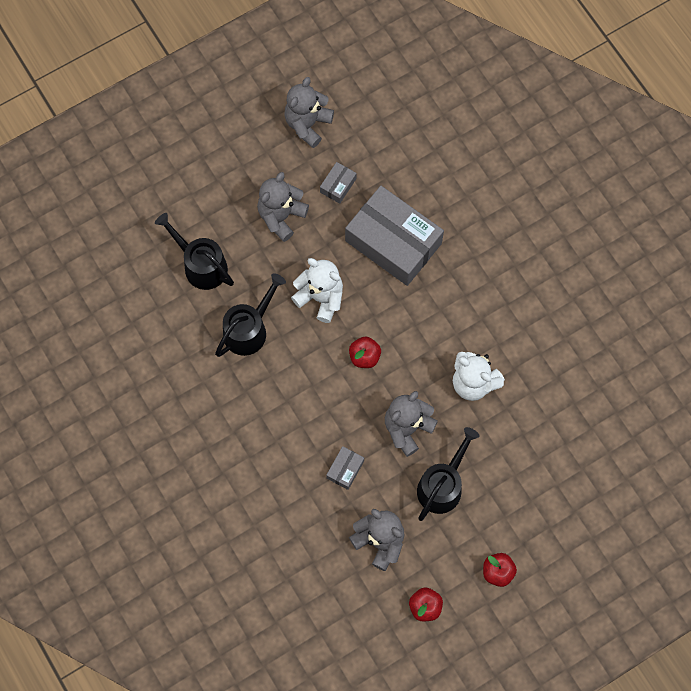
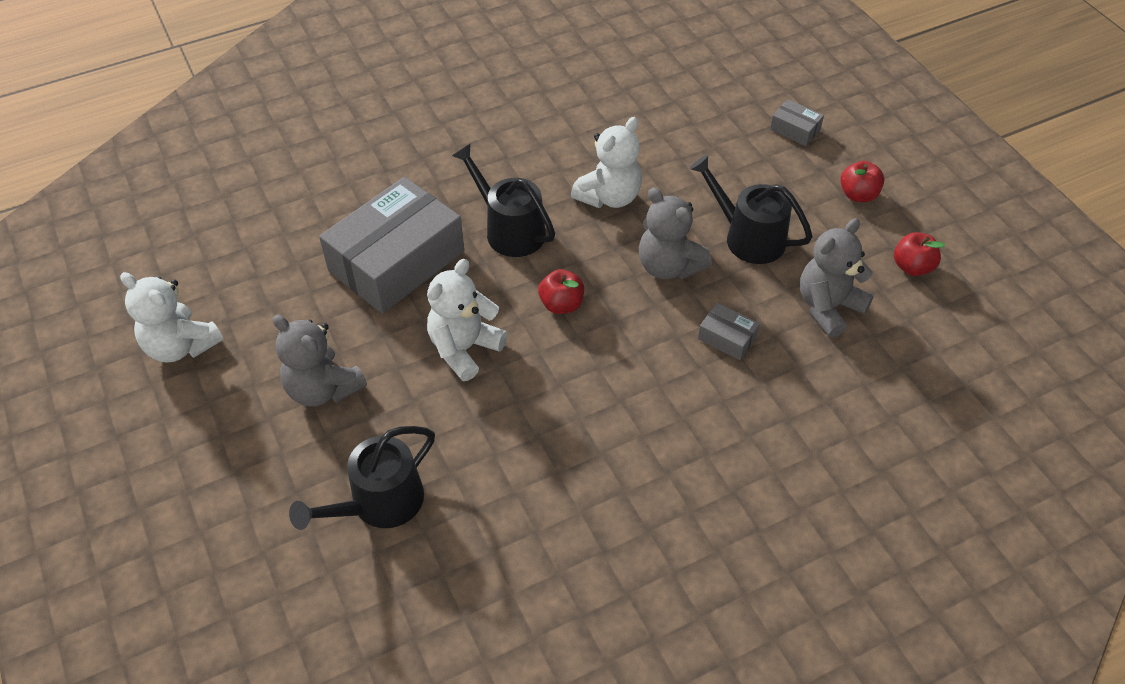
camera: 85 degrees left, 20 degrees down
black watering can [215,273,286,357] -> black watering can moved to [452,143,555,257]
grey teddy bear [284,77,334,148] -> white teddy bear [120,272,224,363]
grey box [320,162,357,204] -> grey box moved to [770,99,824,146]

